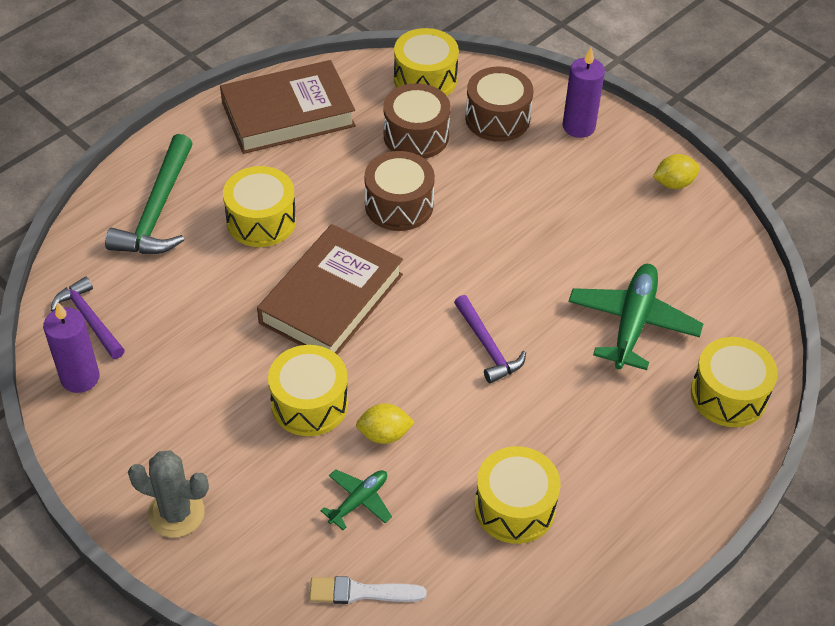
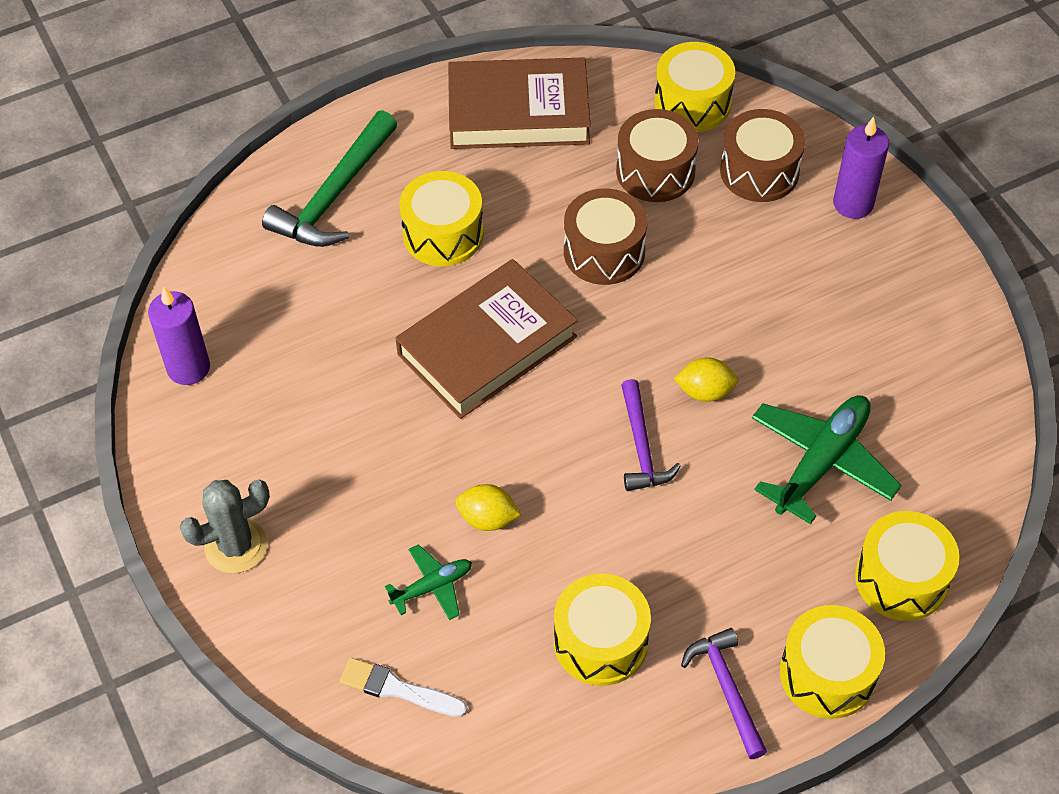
camera: 20 degrees right, 5 degrees up
purple hammer [51,277,125,359] -> purple hammer moved to [681,628,767,759]
grey cactus [128,451,209,538] -> grey cactus turned 60 degrees counterclockwise [180,480,270,573]
yellow drum [268,345,348,436] -> yellow drum moved to [780,605,885,719]
yellow lemon [653,154,700,189] -> yellow lemon moved to [674,357,738,402]

